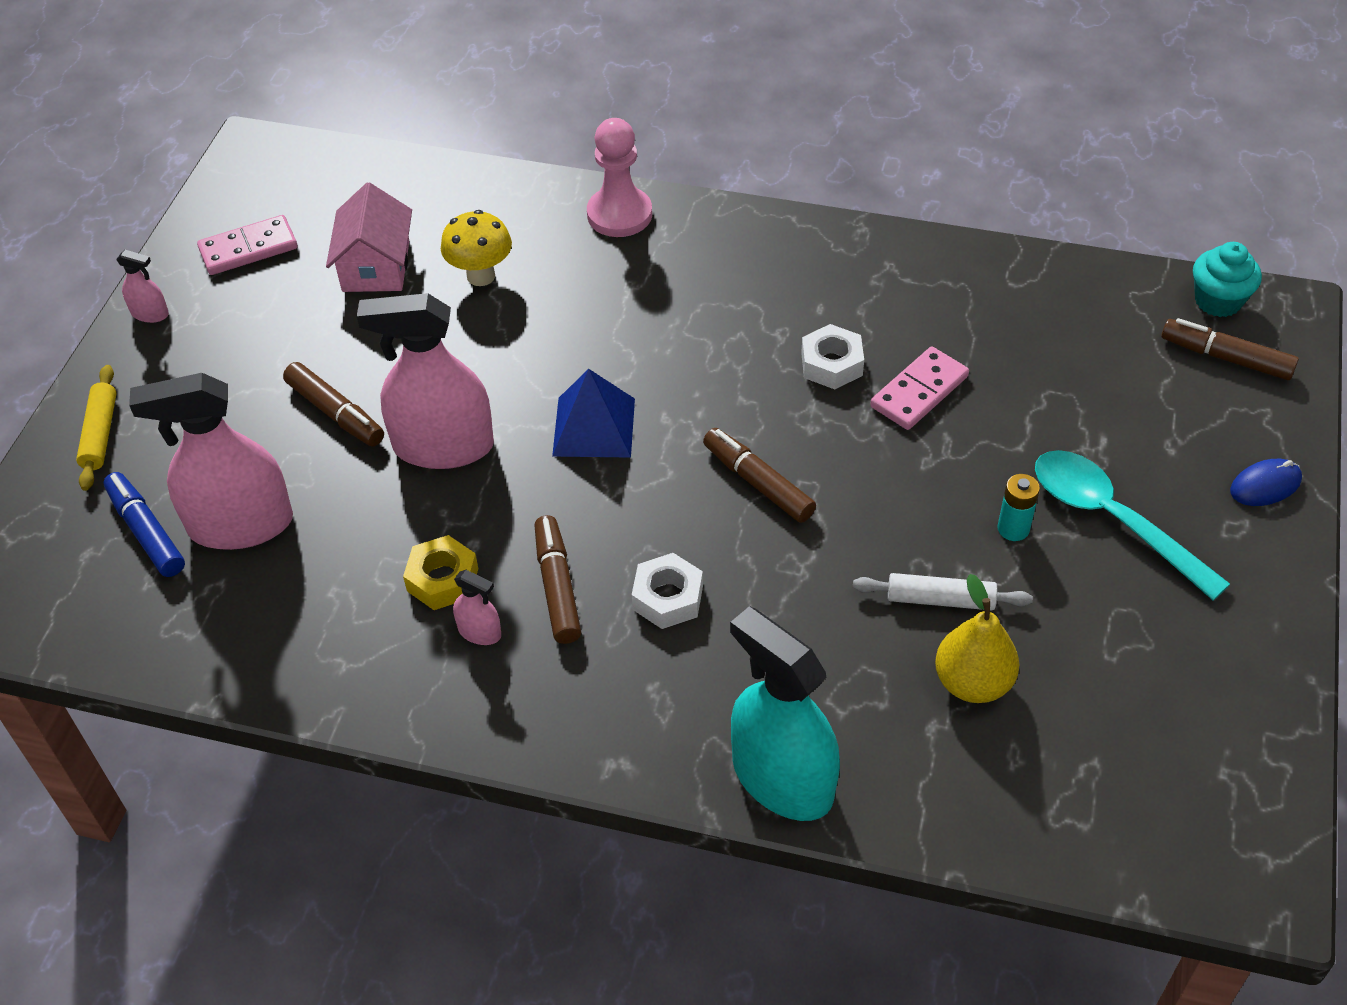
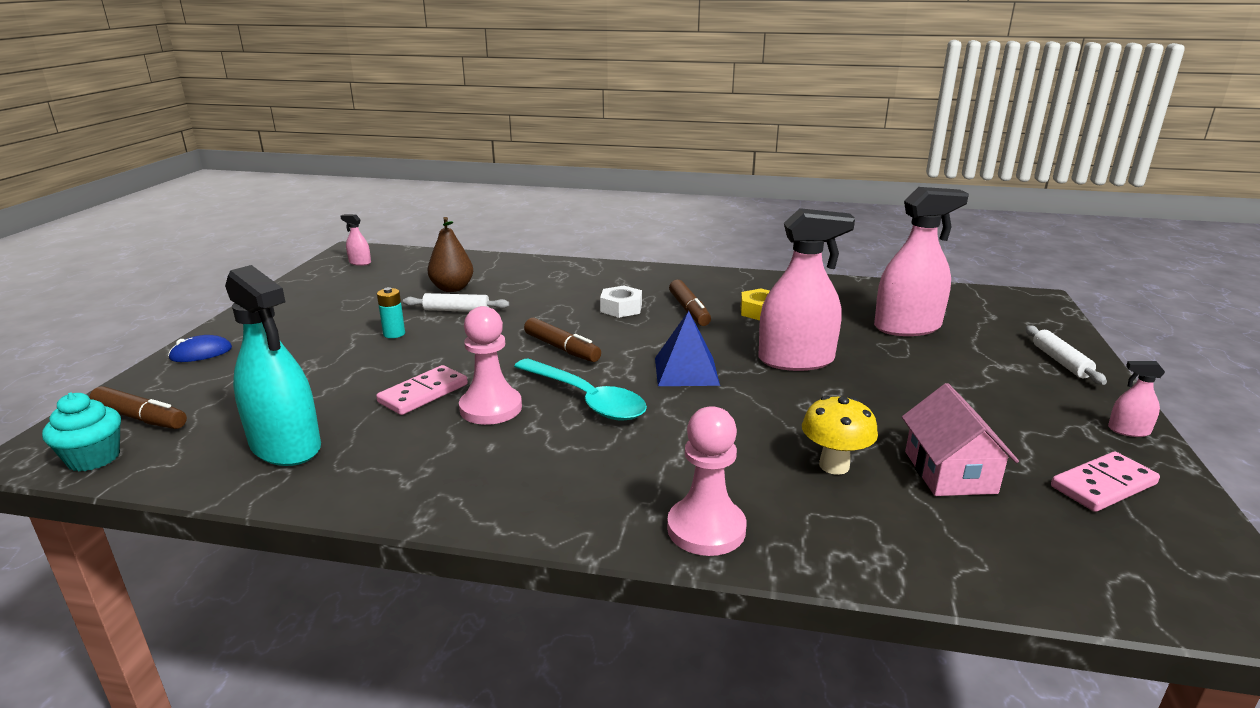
camera: 175 degrees right, 25 degrees down
yellow rolling pin [76,365,117,491] -> white rolling pin [1025,325,1107,385]
blue marker [103,472,185,577] -> none
brown marker [283,362,384,447] -> none
pink spray bottle [453,570,501,645] -> pink spray bottle moved to [340,214,371,266]
turquoise spray bottle [730,606,840,821] -> turquoise spray bottle moved to [225,265,321,466]
white nut [801,324,864,389] -> pink pawn [459,306,522,425]
yellow pear [935,574,1019,703] -> brown pear [428,217,473,292]
turquoise spoon [1035,450,1230,601] -> turquoise spoon moved to [514,358,647,421]

